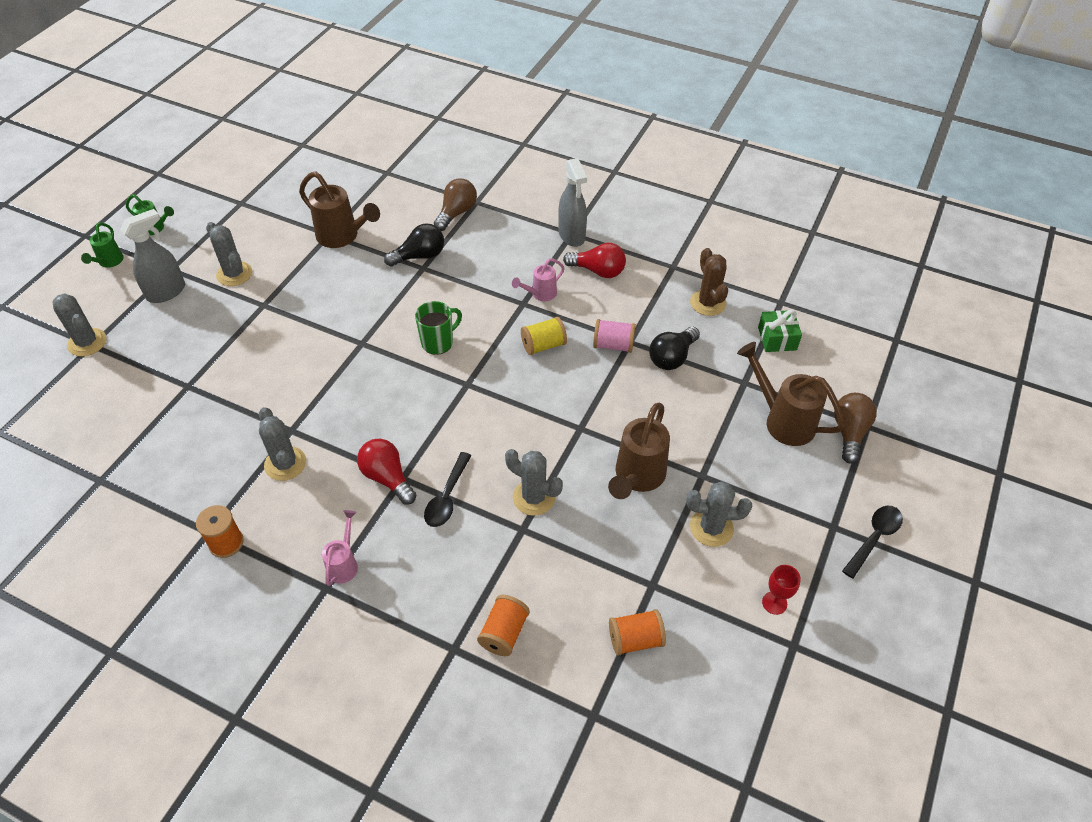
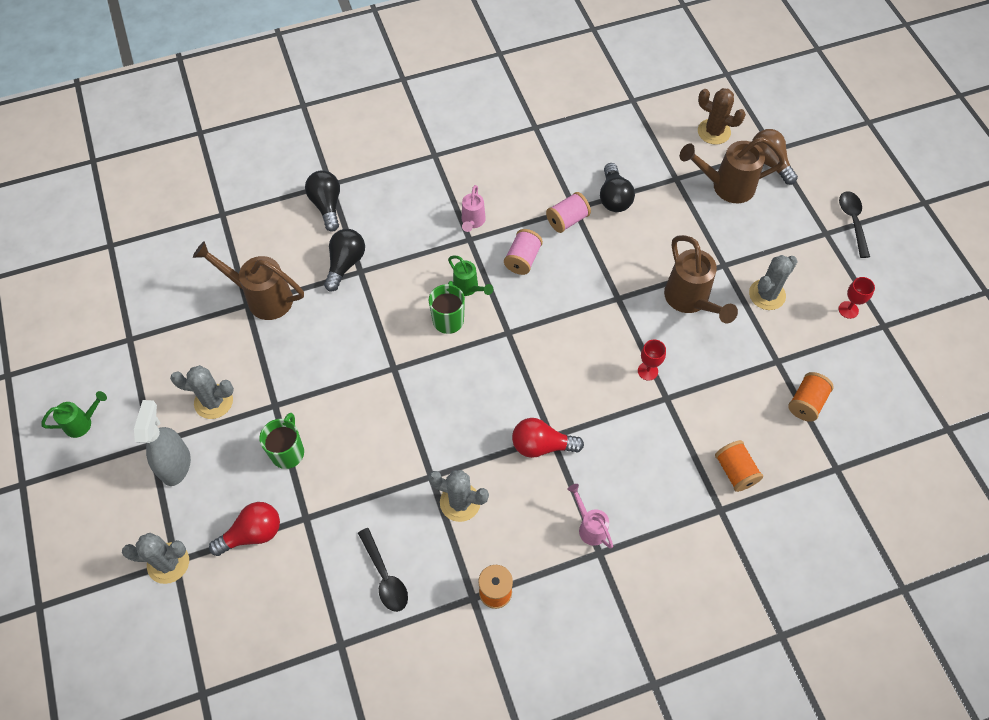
camera: 45 degrees left, 10 degrees up
green watering can [81,222,124,268] -> green watering can moved to [448,256,493,296]
brown watering can [299,171,380,248] -> brown watering can turned 150 degrees counterclockwise [193,241,304,320]
black spoon [424,452,472,527] -> black spoon moved to [358,528,408,612]
brown light bulb [434,178,477,231] -> black light bulb [305,170,340,232]
grey cactus [505,449,563,516] -> red goblet [638,339,666,381]
yellow spool [521,317,567,355] -> pink spool [504,229,543,275]
grey spray bottle [558,158,587,247] -> none
red light bulb [563,243,626,278] -> red light bulb moved to [209,502,280,556]
brown cactus [690,248,728,316] -> brown cactus moved to [698,88,746,145]
green gift [758,310,802,352] -> none
none -> green mug [259,413,304,469]

